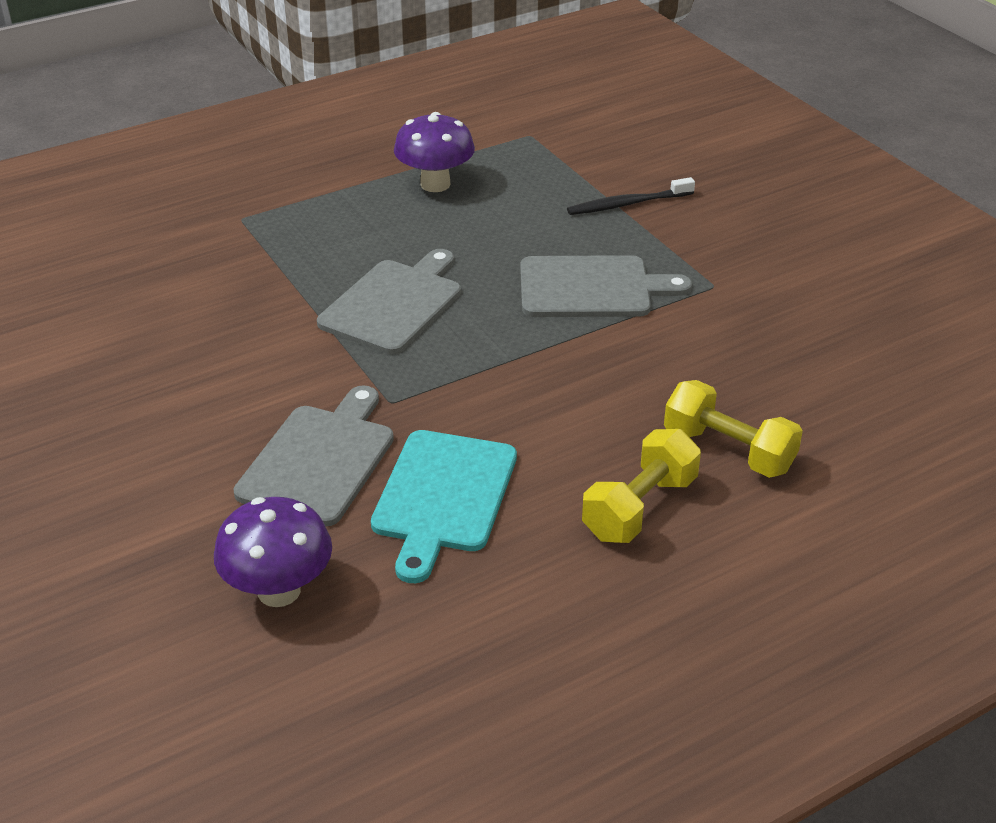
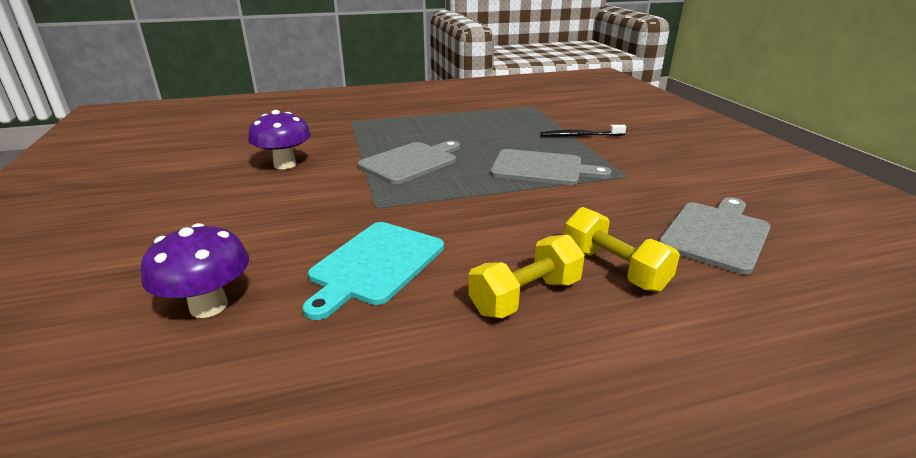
camera: 15 degrees right, 10 degrees down
grey cutting board [233,385,394,527] -> grey cutting board moved to [659,197,771,275]
purple mushroom [394,112,475,192] -> purple mushroom moved to [248,110,311,169]

